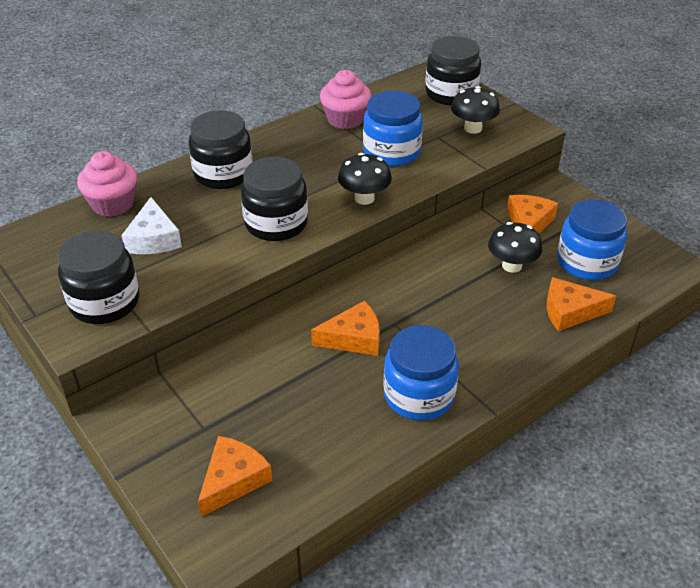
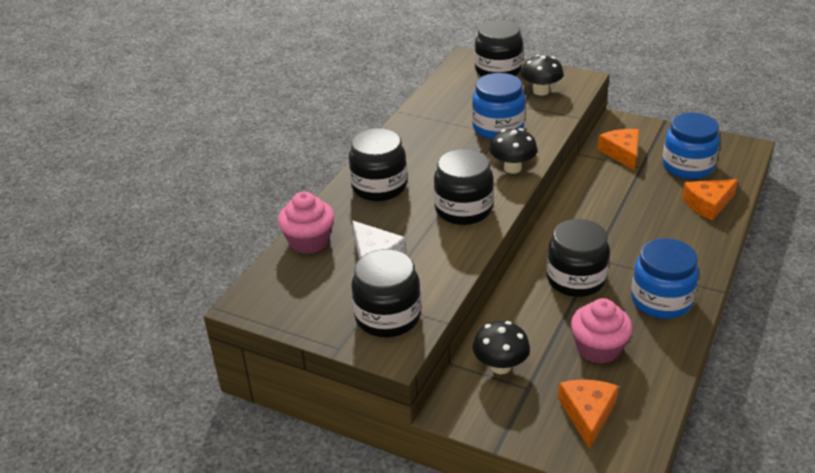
camera: 25 degrees left, 5 degrees down
orange cheese [311,301,380,356] -> black jar [547,219,610,297]
pink cupcake [320,70,371,129] -> pink cupcake moved to [571,298,633,364]
black mushroom [488,222,542,273] -> black mushroom moved to [473,321,530,374]

